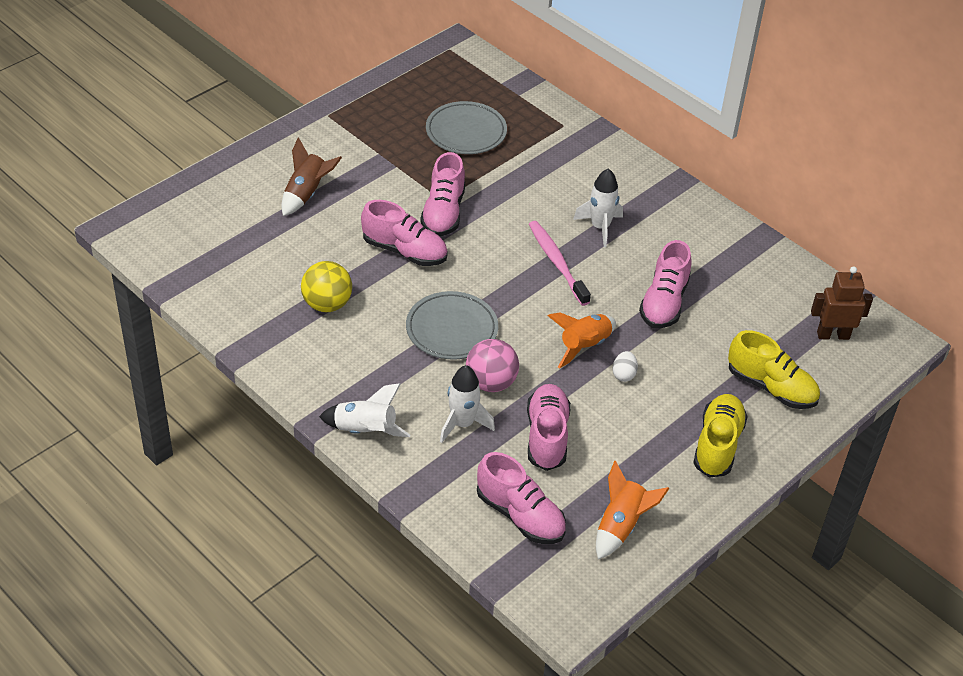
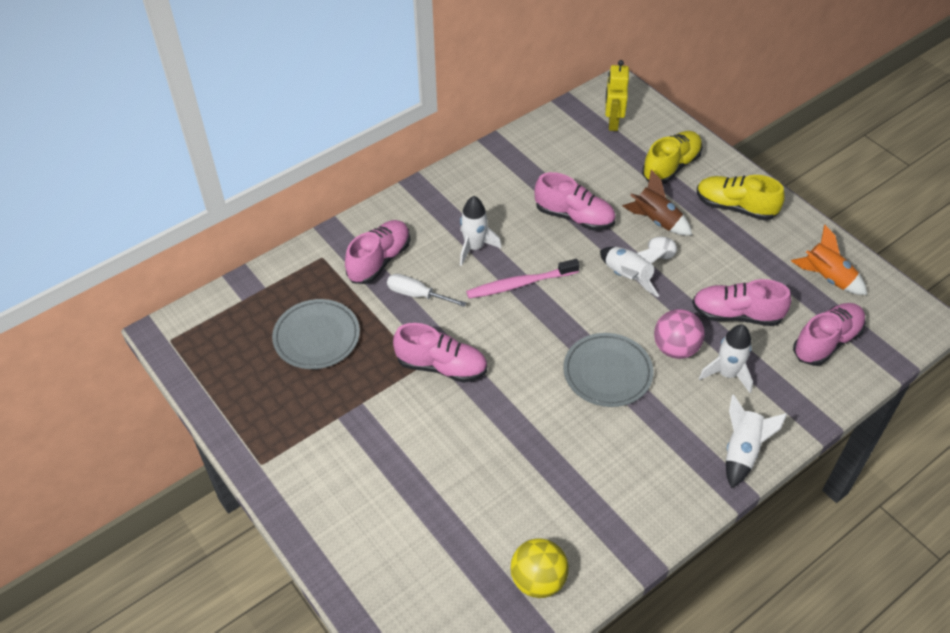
camera: 80 degrees left, 5 degrees up
brown rocket [281,137,342,216] -> brown rocket moved to [623,170,692,235]
yellow ball [301,261,352,312] -> yellow ball moved to [510,538,569,598]
pink shoe [361,200,448,266] -> pink shoe moved to [345,220,410,284]
orange rocket [548,312,616,368] -> white rocket [600,247,667,297]
brown robot [811,266,873,340] -> yellow robot [605,60,629,131]
none -> white screwdriver [387,274,466,307]

